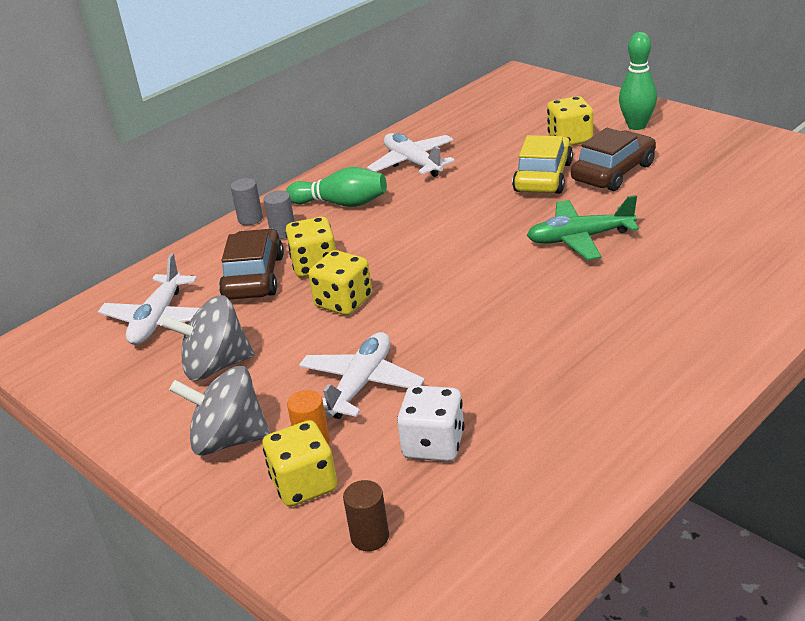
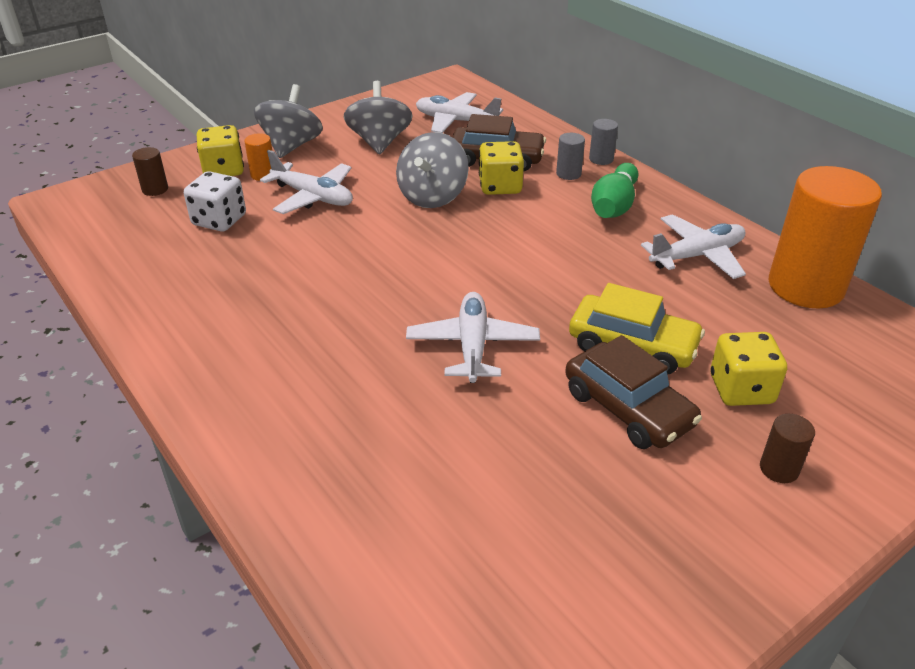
camera: 95 degrees right, 5 degrees up
yellow dice [308,250,372,315] -> grey spinning top [396,132,469,208]
green plane [527,195,639,260] -> white plane [406,292,540,383]
green bowling pin [619,32,657,130] -> brown cylinder [760,414,815,483]
none -> orange cylinder [769,166,882,309]

